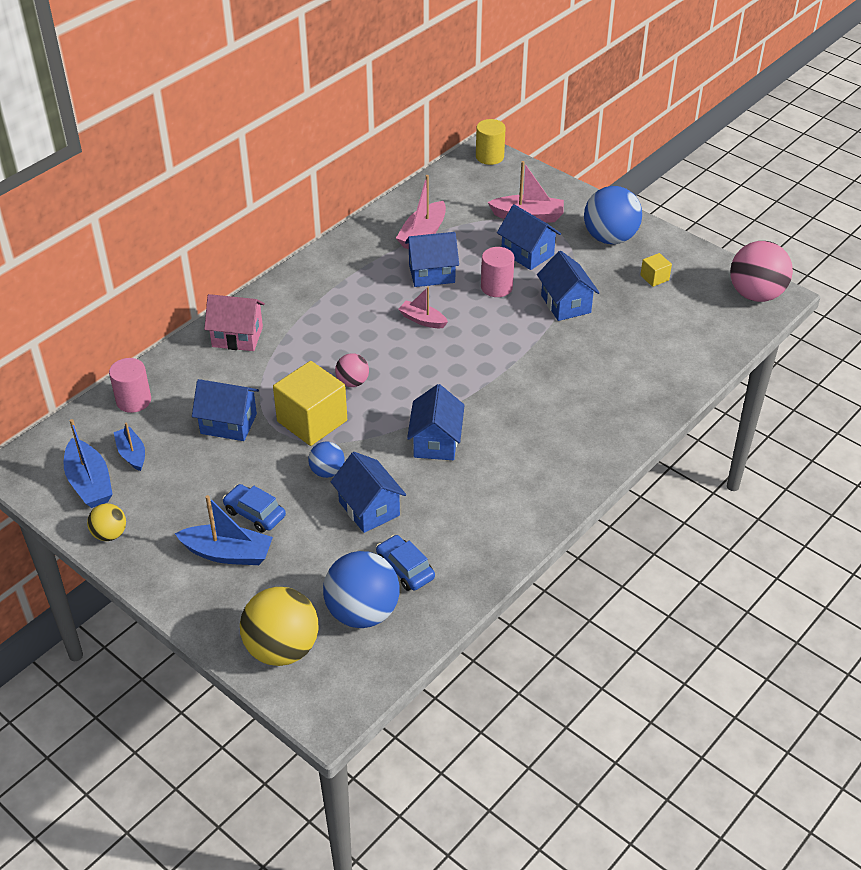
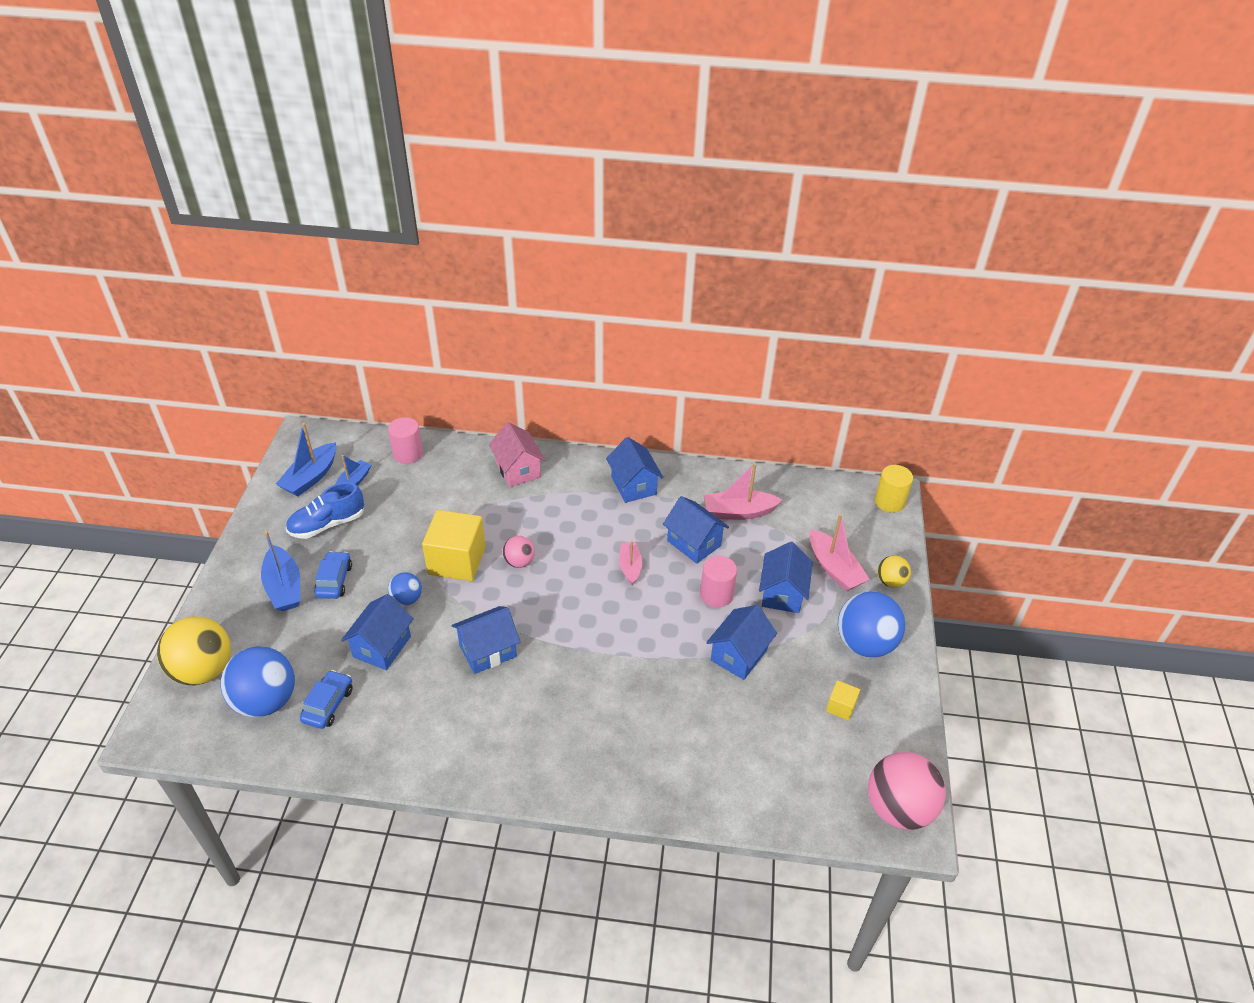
camera: 55 degrees right, 0 degrees up
yellow ball [87,503,126,541] -> yellow ball moved to [877,555,911,588]
blue house [192,379,259,441] -> blue house moved to [606,437,663,503]
none -> blue shoe [286,482,364,539]

